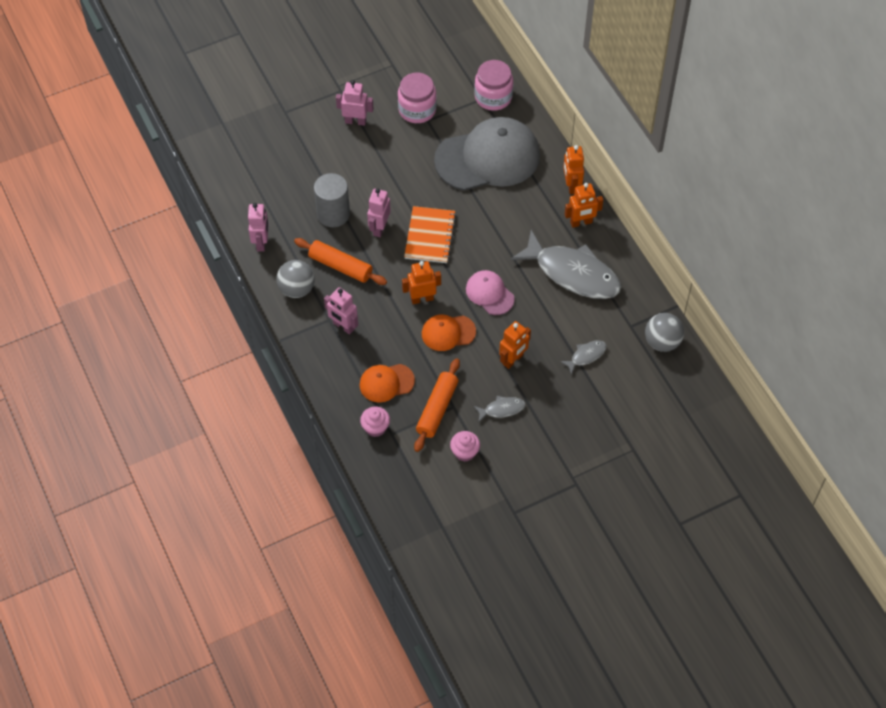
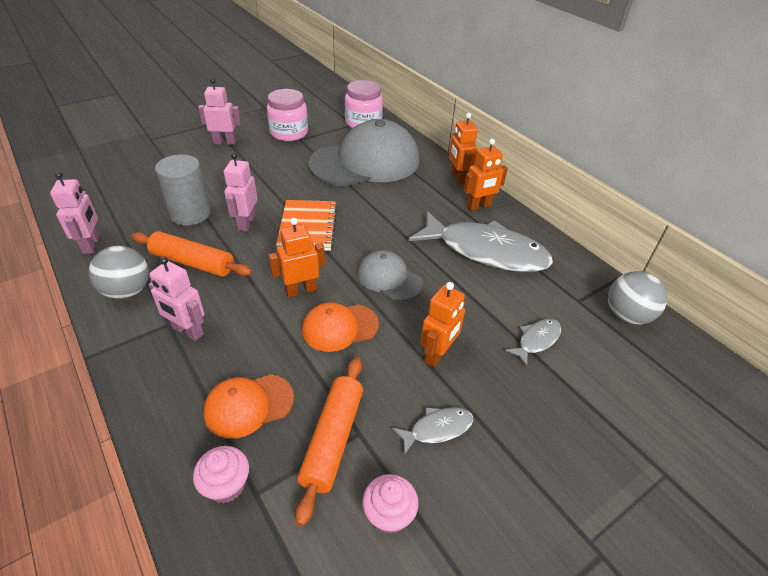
camera: 10 degrees left, 15 degrees down
pink cap [466,270,515,315] -> grey cap [358,250,423,301]

